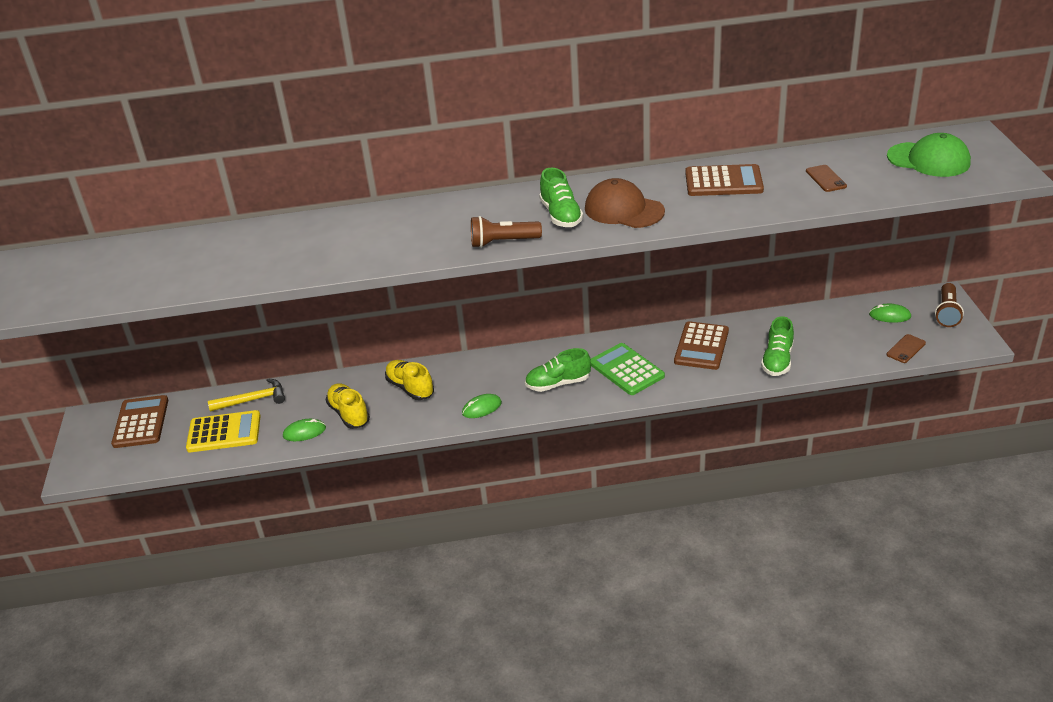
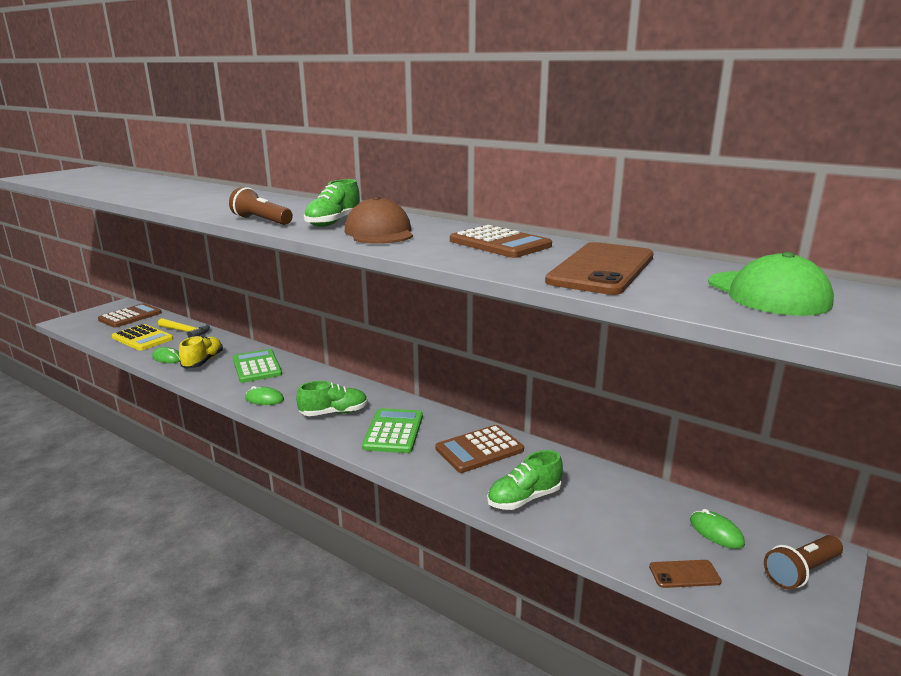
camera: 40 degrees right, 15 degrees down
yellow shoe [385,360,434,400] -> green calculator [233,349,282,383]
green shoe [525,348,591,392] -> green shoe turned 135 degrees clockwise [296,381,368,416]
brown phone [806,165,847,192] -> brown phone [545,242,654,295], size x2.24

